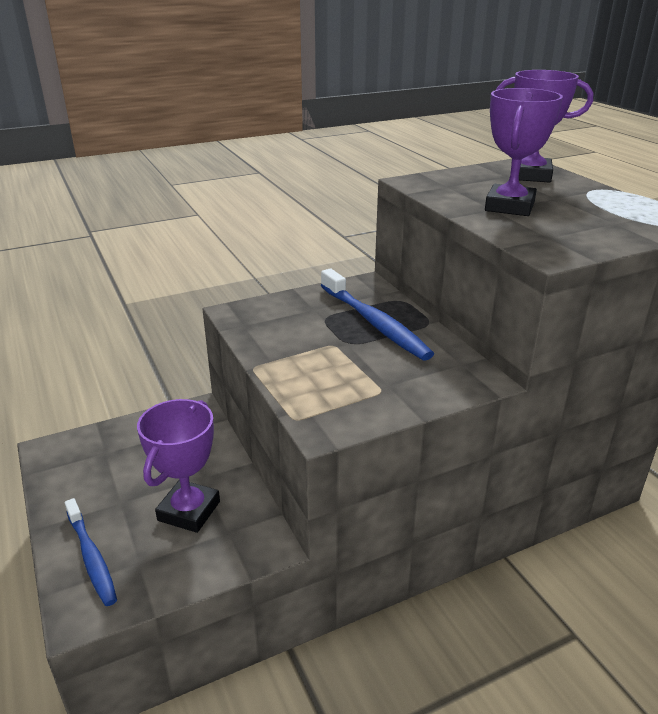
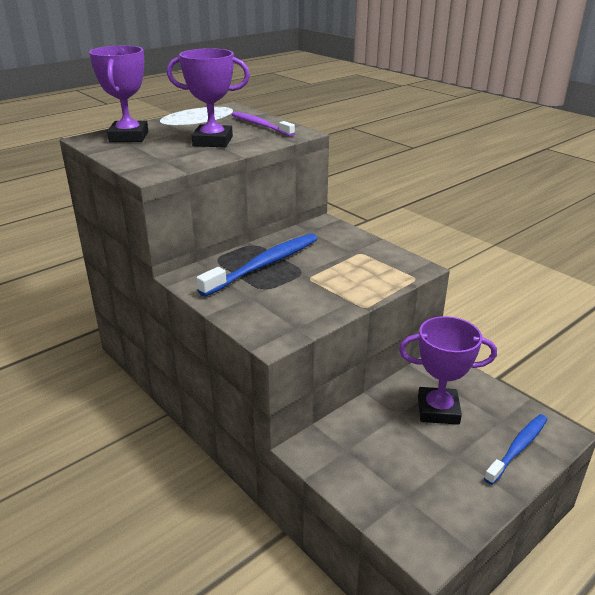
camera: 105 degrees left, 0 degrees up
none -> purple toothbrush [232,112,295,137]

